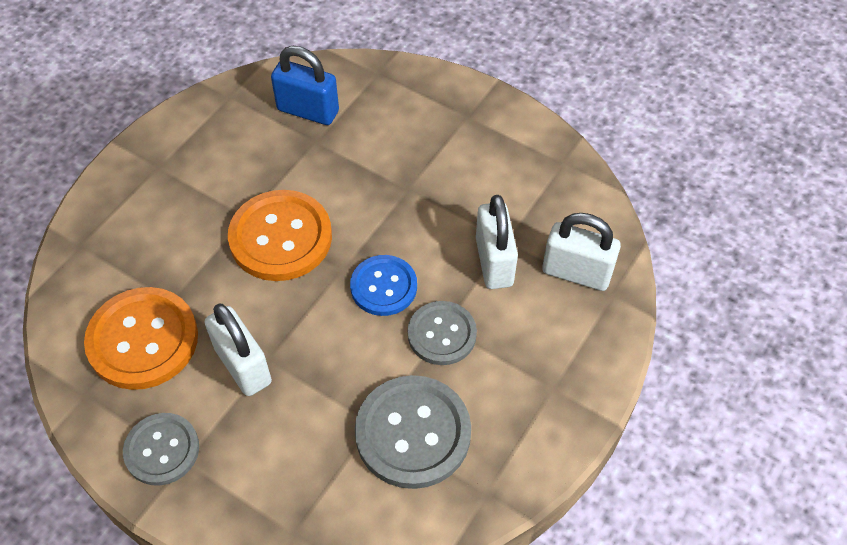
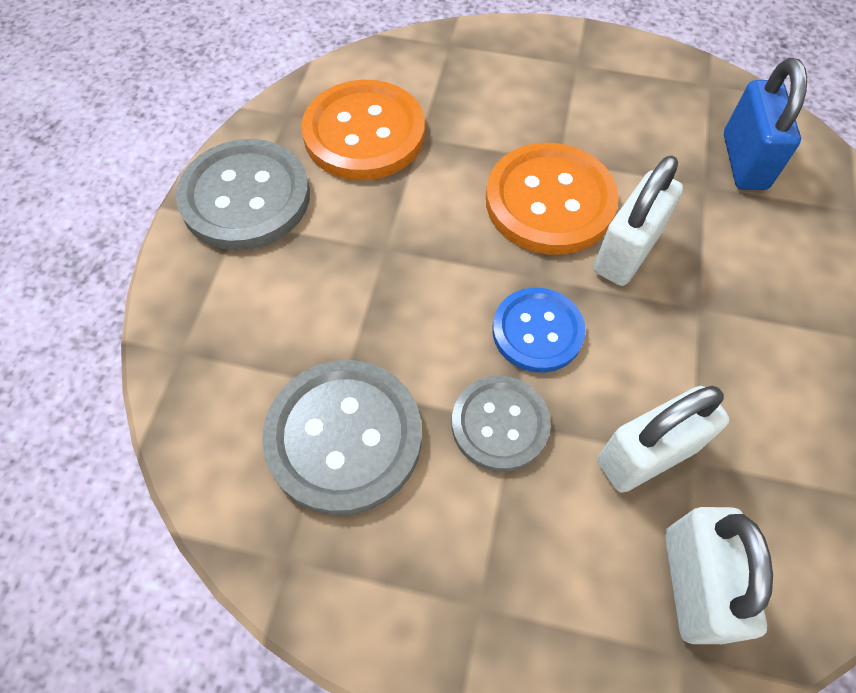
camera: 70 degrees right, 5 degrees up
grey button [123,413,199,486] -> grey button [176,139,310,250], size x1.58
white padlock [204,304,272,396] -> white padlock moved to [594,155,683,286]

